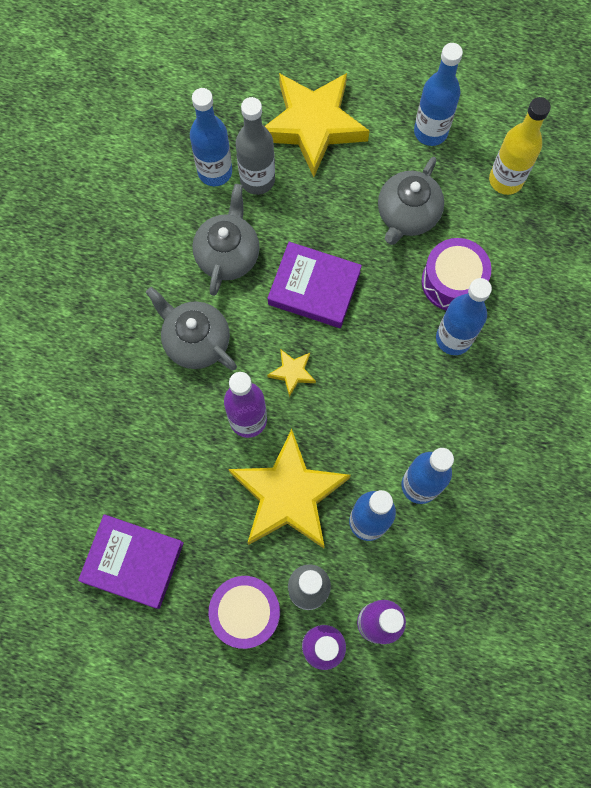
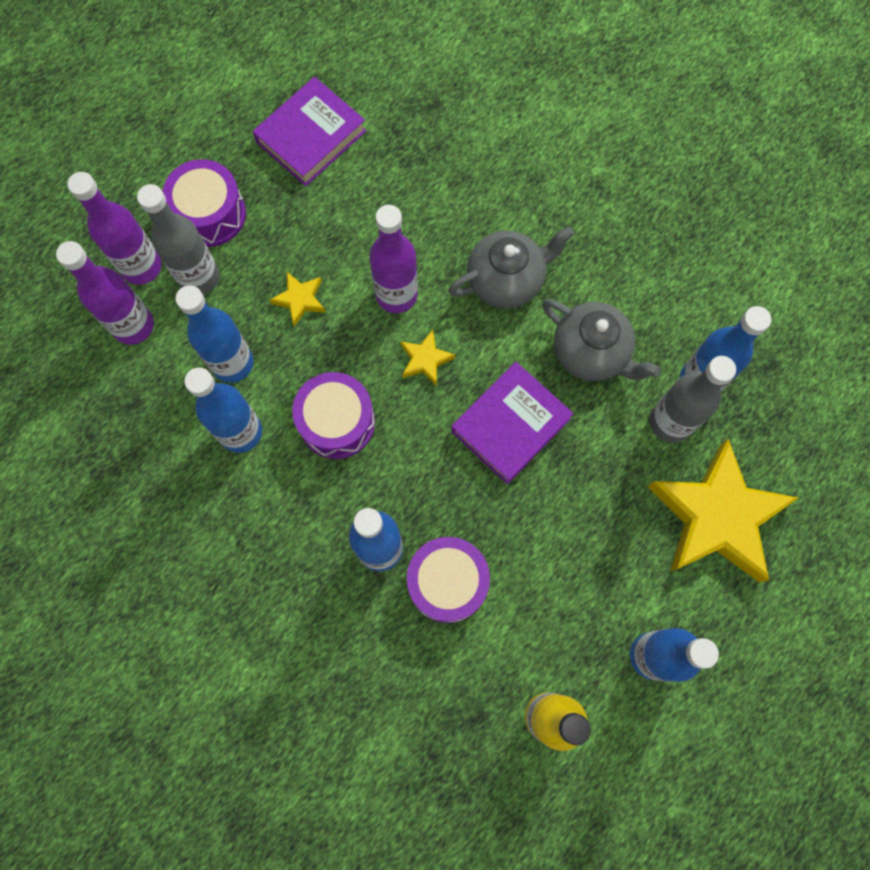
camera: 115 degrees right, 0 degrees up
yellow star [228,429,351,548] -> yellow star [270,272,326,327], size x0.42
grey teapot [378,157,444,245] -> none
none -> purple drum [292,372,375,459]

